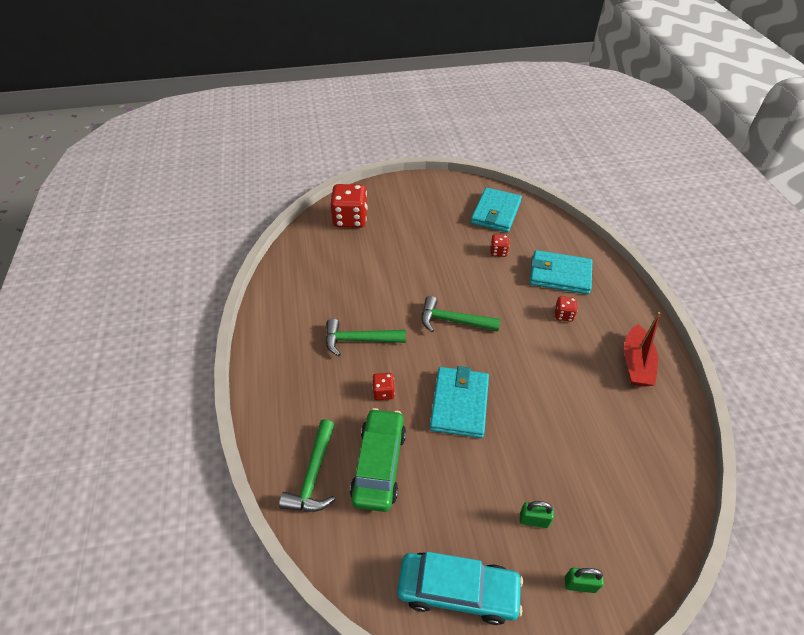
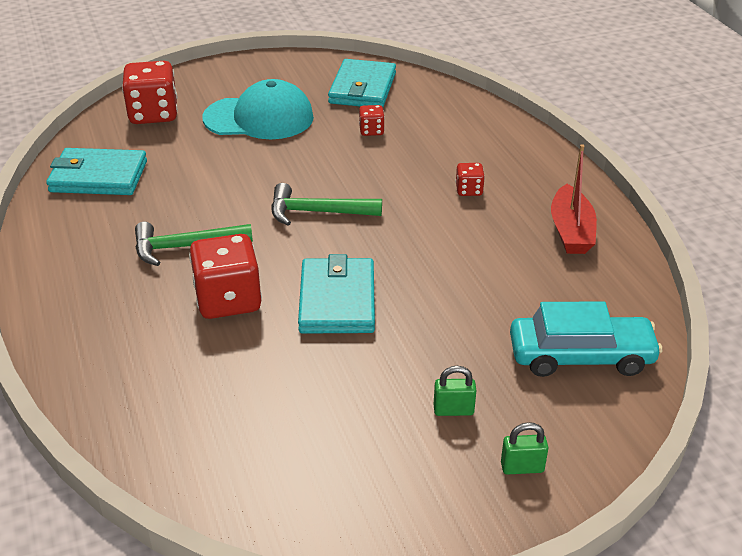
camera: 10 degrees left, 10 degrees down
green hammer [279,419,336,512] -> none
green car [350,408,406,512] -> none
red dice [372,373,395,400] -> red dice [189,234,262,319], size x2.06
turquoise car [397,552,523,625] -> turquoise car moved to [510,301,663,377]
turquoise wallet [530,250,592,294] -> turquoise wallet moved to [46,148,147,195]
none -> turquoise cap [202,79,314,139]

